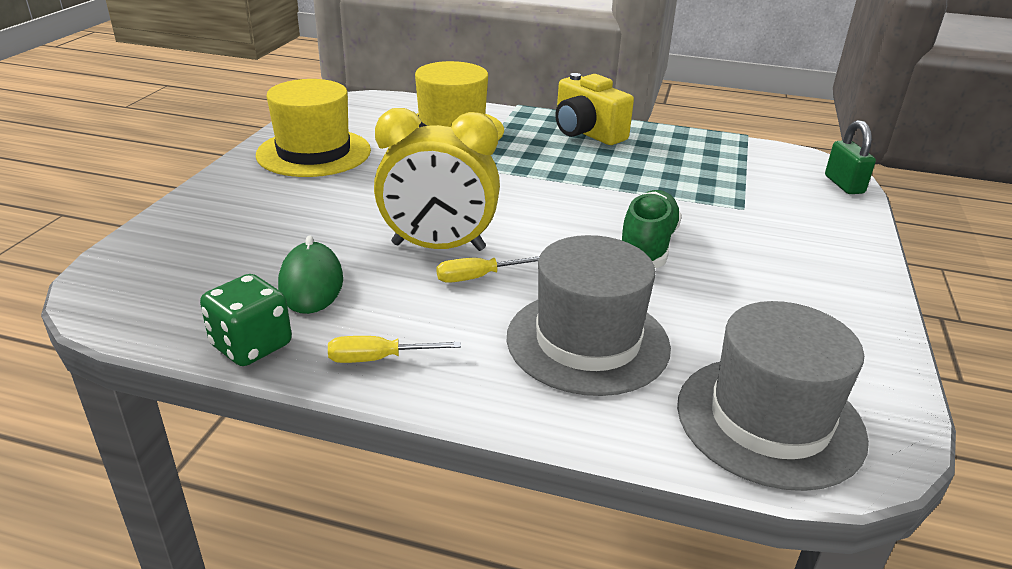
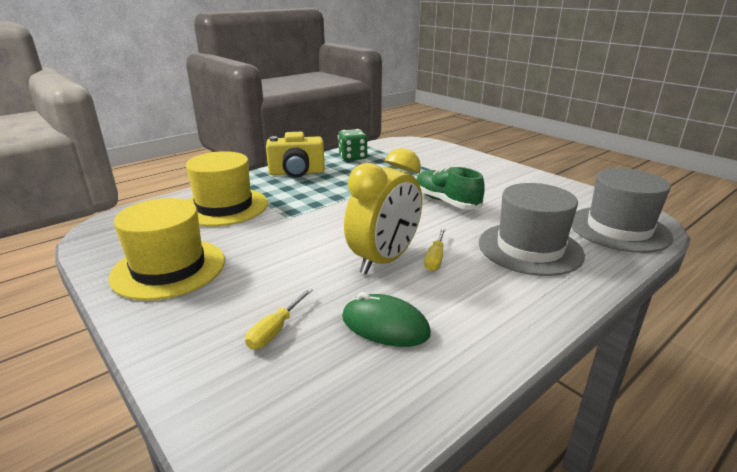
camera: 55 degrees left, 5 degrees down
green dice [200,274,292,366] -> green dice moved to [338,129,368,161]
yellow screwdriver [328,336,461,363] -> yellow screwdriver moved to [245,288,313,349]
green padlock [825,120,876,194] -> none

